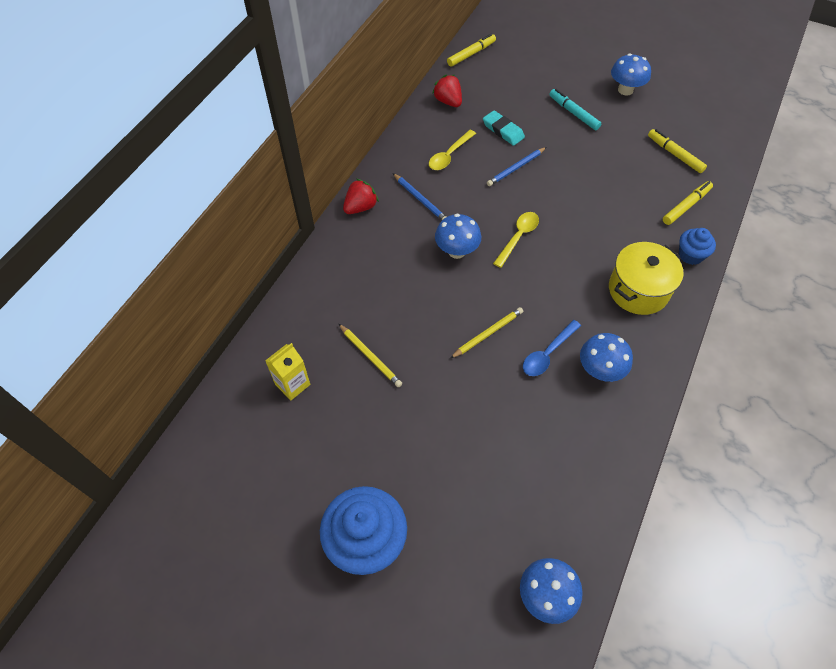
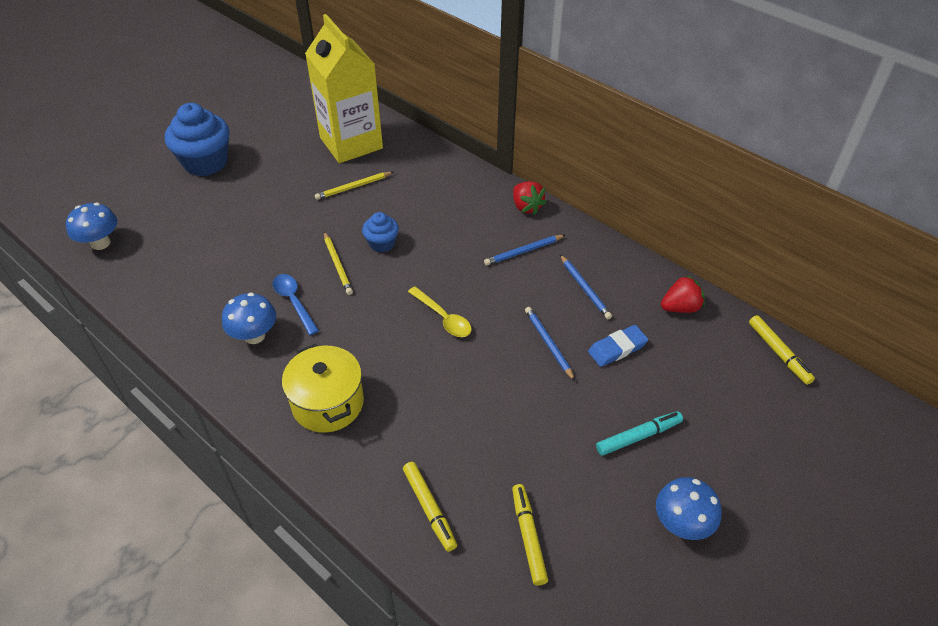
camera: 105 degrees right, 10 degrees down
yellow carton [265,343,310,400] -> yellow carton [305,14,383,163], size x2.31
yellow spoon [429,130,476,170] -> blue pencil [560,255,612,319]
blue mushroom [435,214,481,259] -> none
turquoise eraser [483,110,525,146] -> blue eraser [588,325,648,367]
yellow marker [648,129,707,173] -> yellow marker turned 75 degrees counterclockwise [512,484,548,586]
blue cupcake [679,228,716,265] -> blue cupcake moved to [362,212,399,253]

